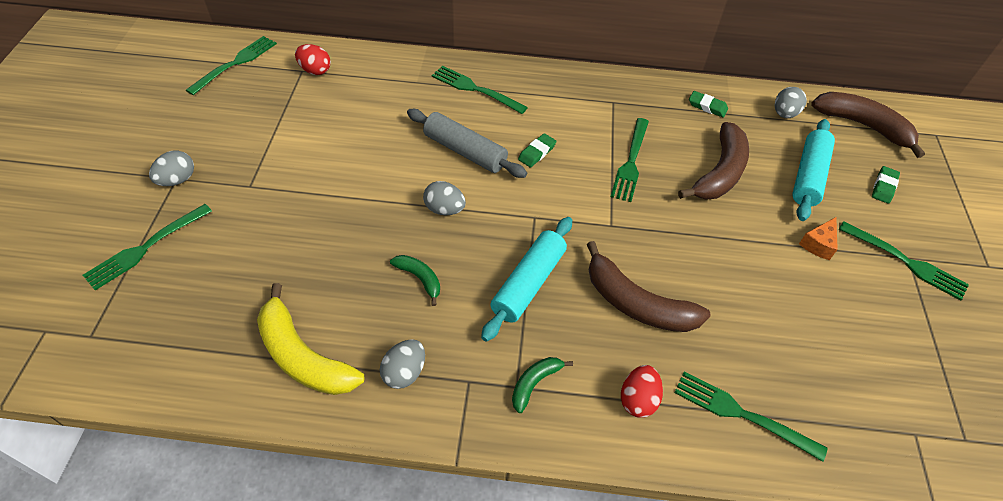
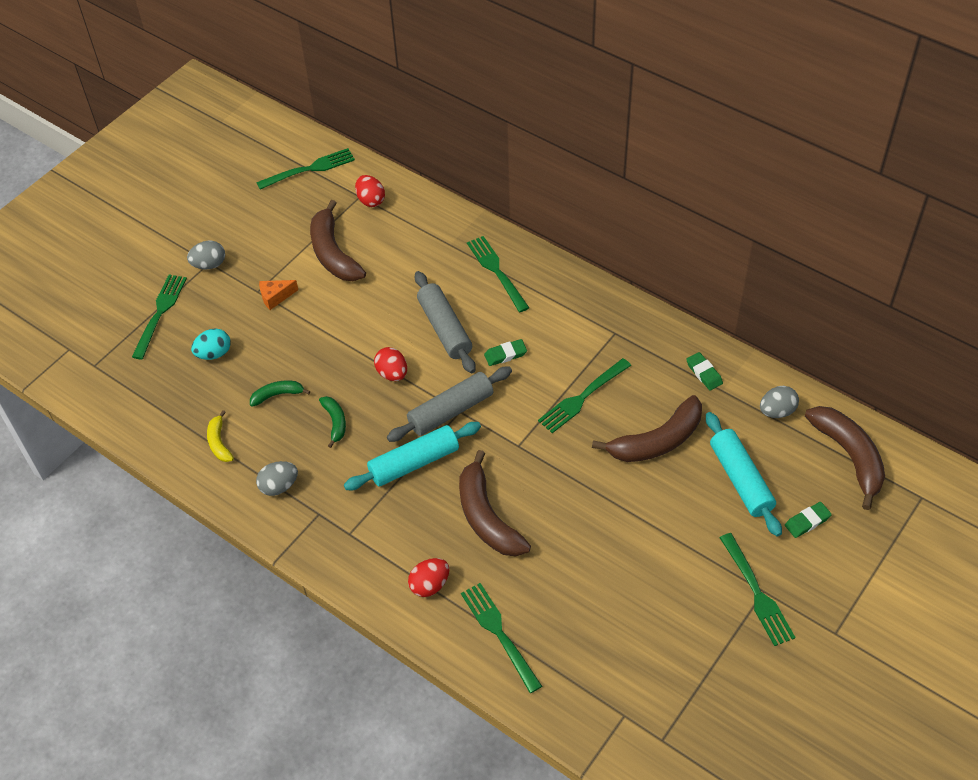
camera: 35 degrees right, 0 degrees up
green fork [83,204,212,290] -> green fork turned 120 degrees clockwise [132,275,187,360]
yellow banana [257,283,364,395] -> yellow banana [207,410,234,462], size x0.51
grey egg [423,181,466,215] -> red egg [374,347,407,381]
green banana [512,357,573,413] -> green banana moved to [250,380,310,407]
turquoise rolling pin [792,119,835,221] -> turquoise rolling pin turned 75 degrees counterclockwise [706,412,782,537]
orange cheese [799,217,838,260] -> orange cheese moved to [259,280,298,310]
none -> turquoise egg [191,329,231,360]
none -> brown banana [310,200,366,281]
none -> grey rolling pin [387,367,512,442]

